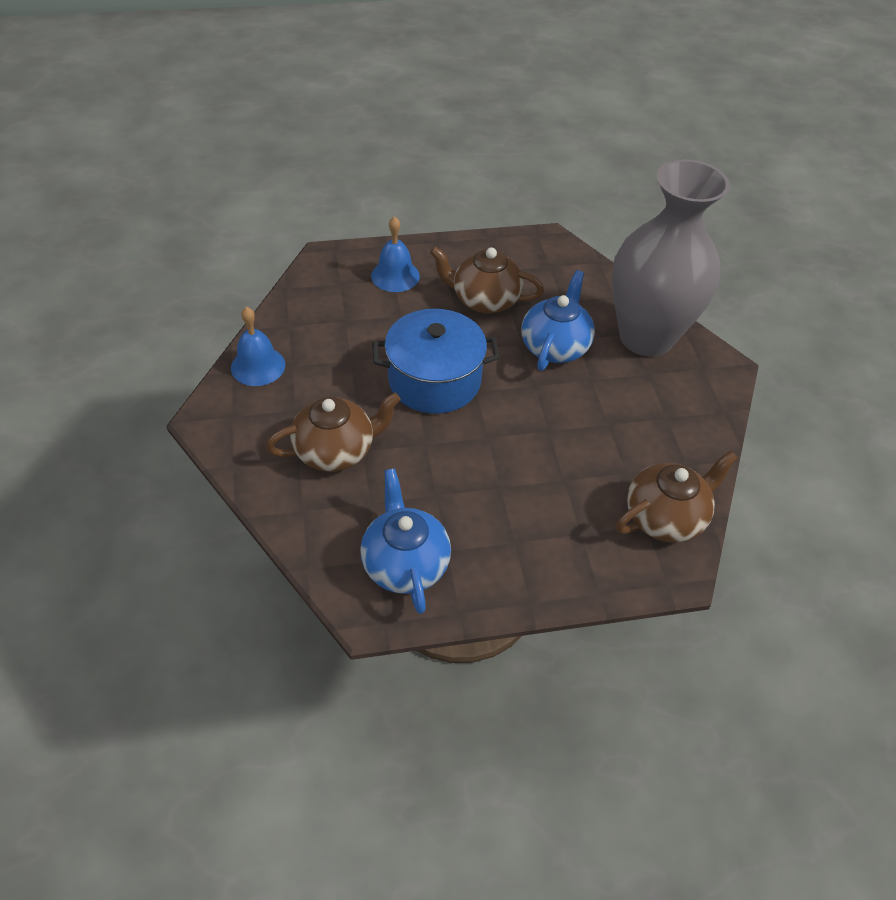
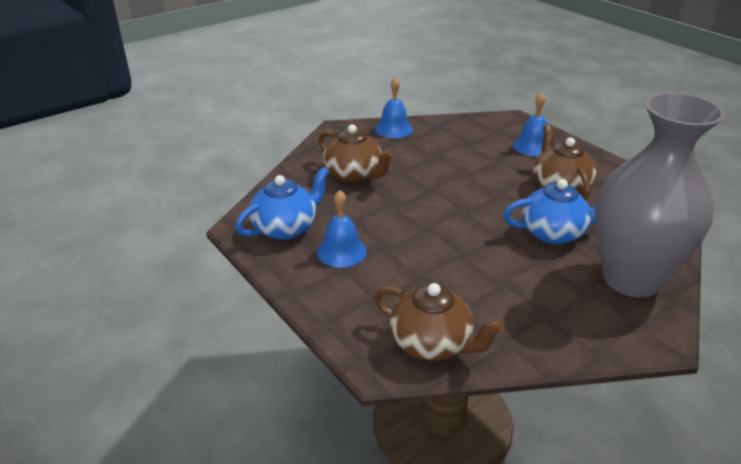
camera: 65 degrees right, 15 degrees down
blue pot [372,309,500,414] -> none
none -> blue bell [317,190,367,268]

